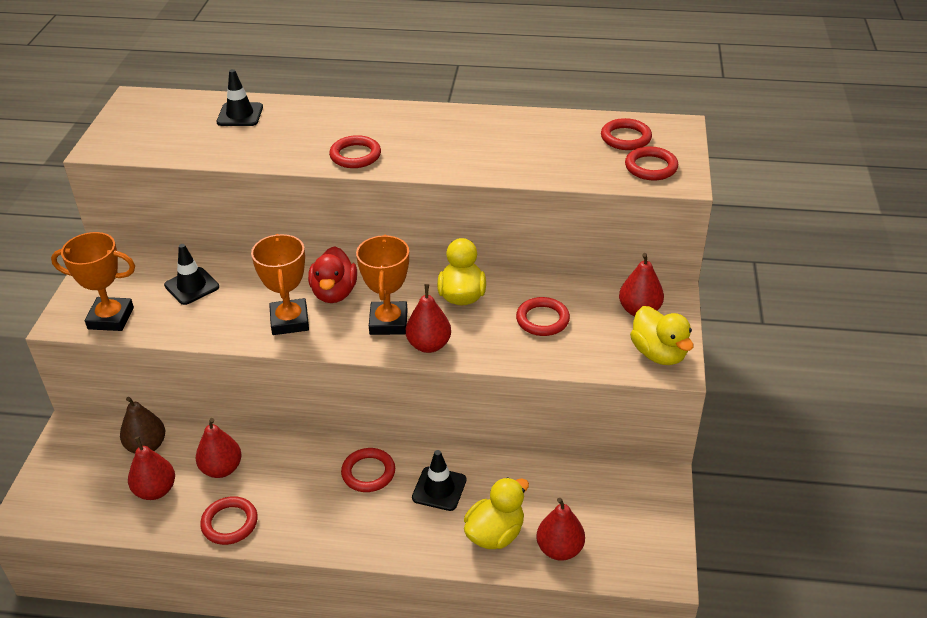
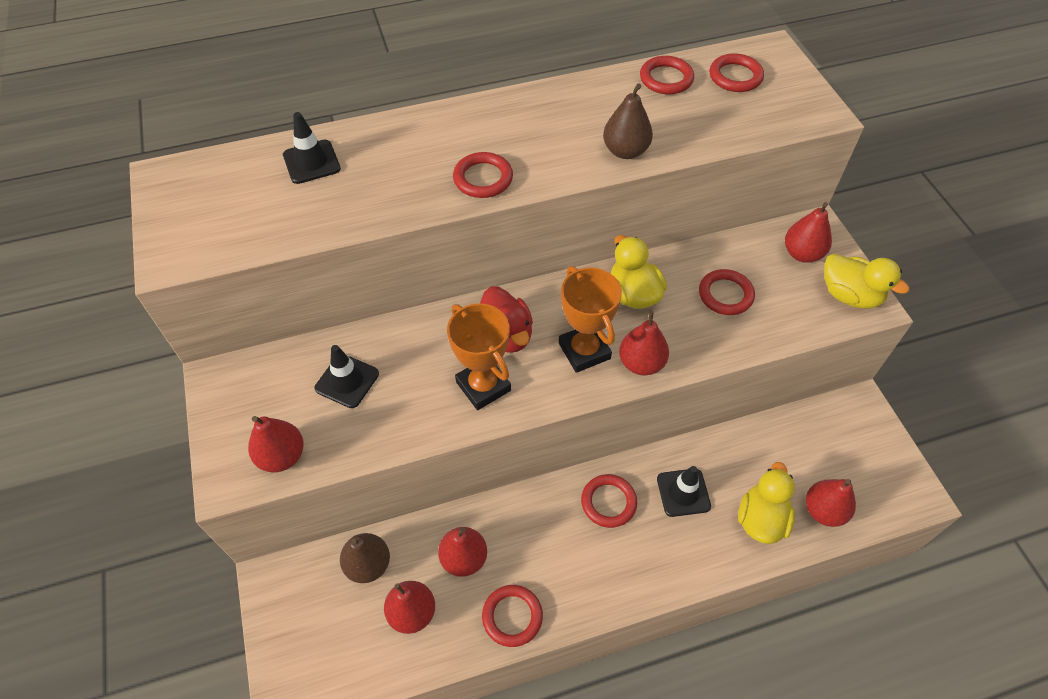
camera: 25 degrees left, 15 degrees up
orange trophy [51,232,135,331] -> red pear [248,416,304,472]
red ring [625,146,678,180] -> red ring moved to [640,56,694,94]
none -> brown pear [603,83,653,159]

